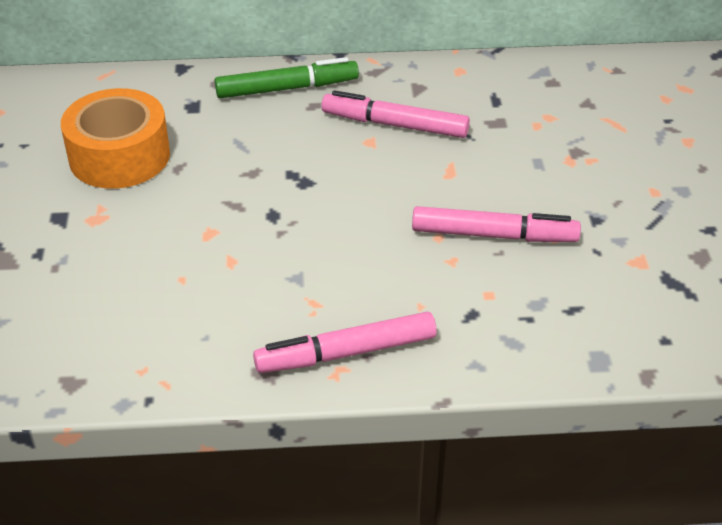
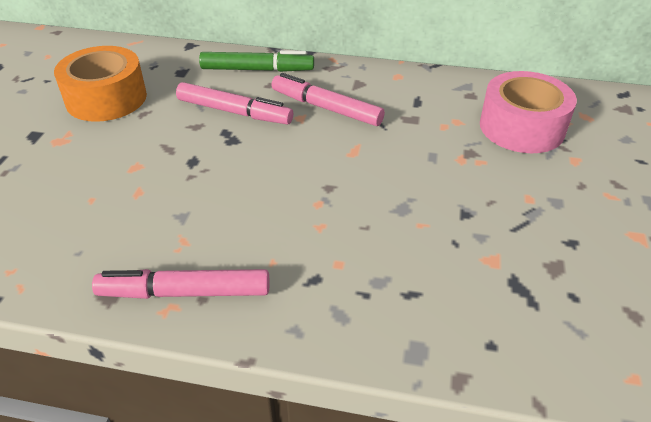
camera: 15 degrees right, 0 degrees up
pink marker [412,206,581,242] -> pink marker moved to [176,82,293,124]
none -> pink tape [480,71,577,153]

